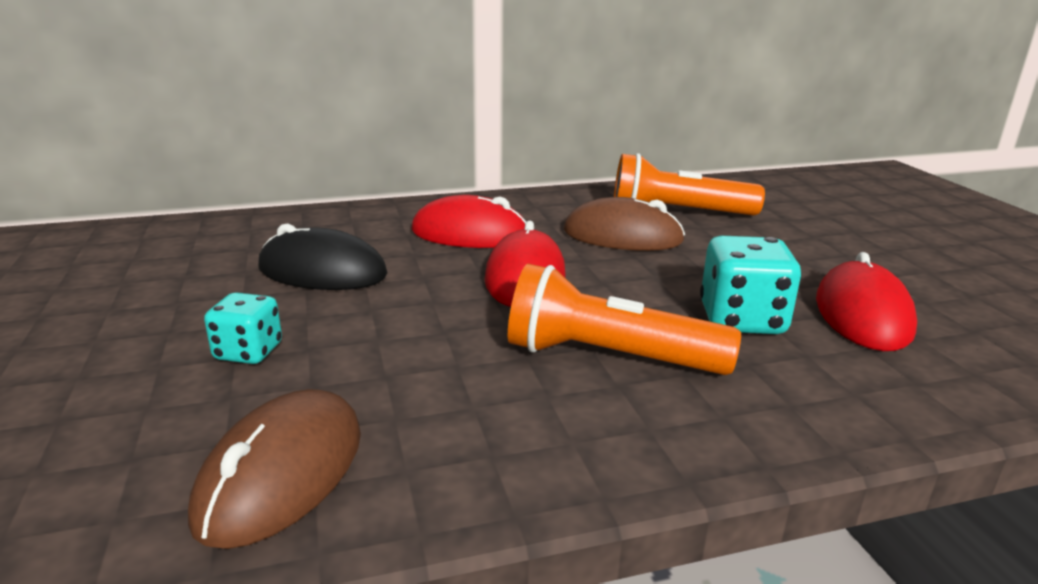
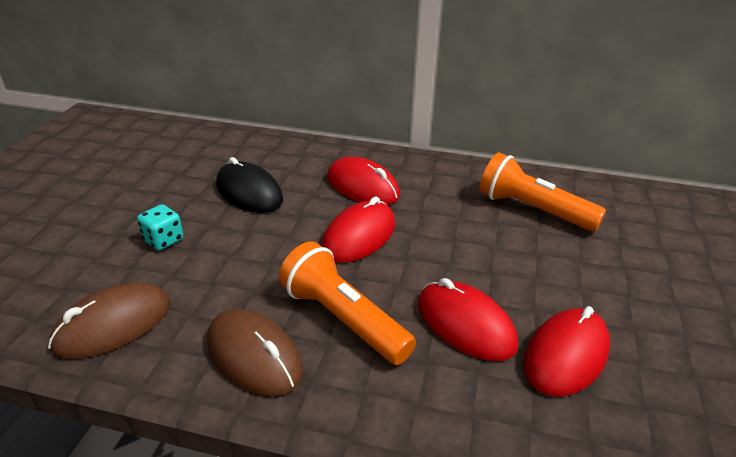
camera: 30 degrees right, 10 degrees up
brown mouse [564,197,685,251] -> brown mouse moved to [207,309,303,396]
turquoise dice [700,236,802,334] -> red mouse [418,278,518,361]

